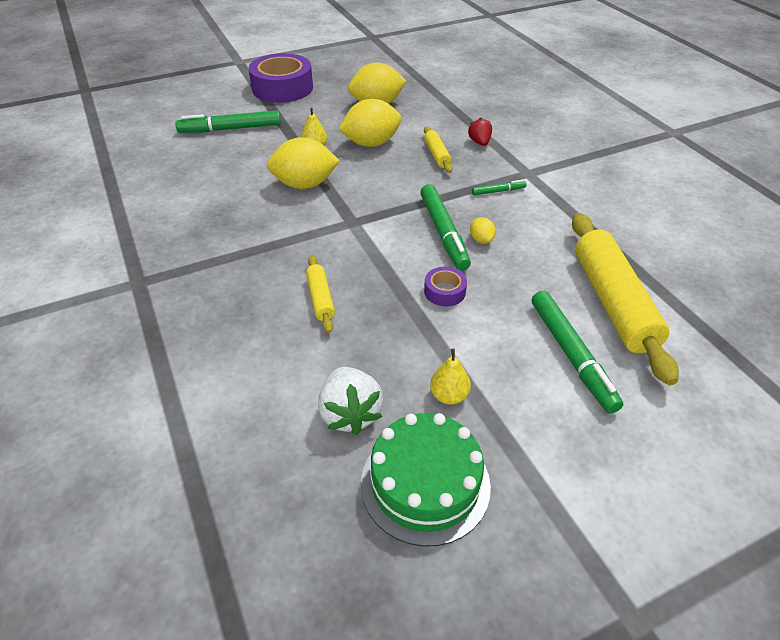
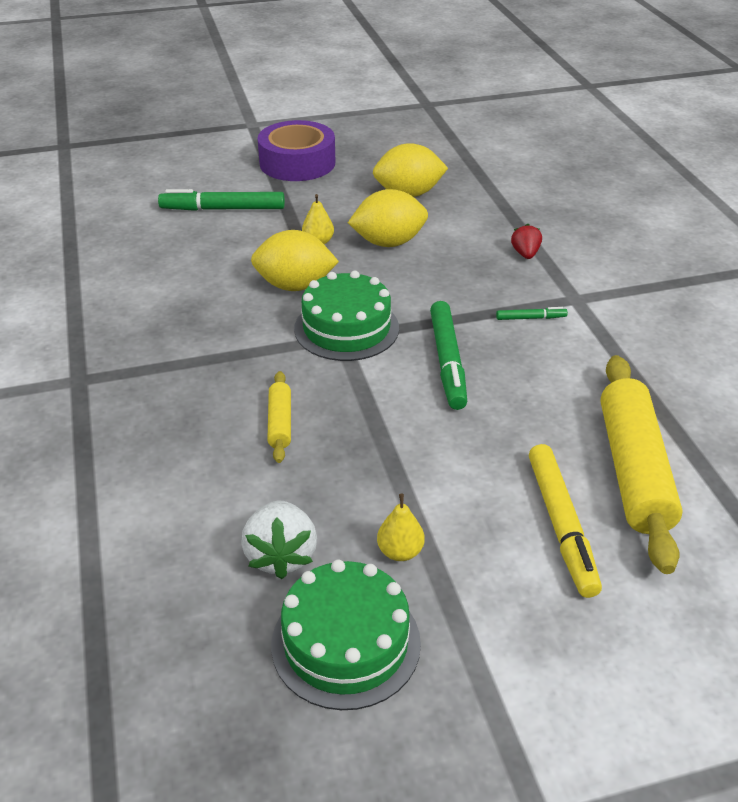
camera: 10 degrees right, 5 degrees down
yellow rolling pin [424,127,452,173] -> none
purple tape [424,267,467,306] -> none
yellow lemon [470,217,496,244] -> none
green marker [532,291,623,414] -> yellow marker [529,444,602,598]
none -> green cake [294,271,399,361]

